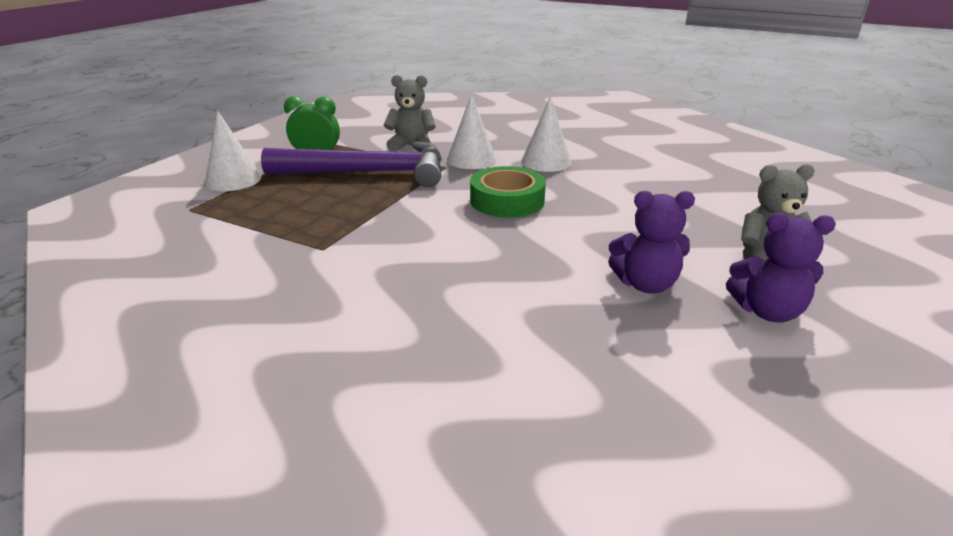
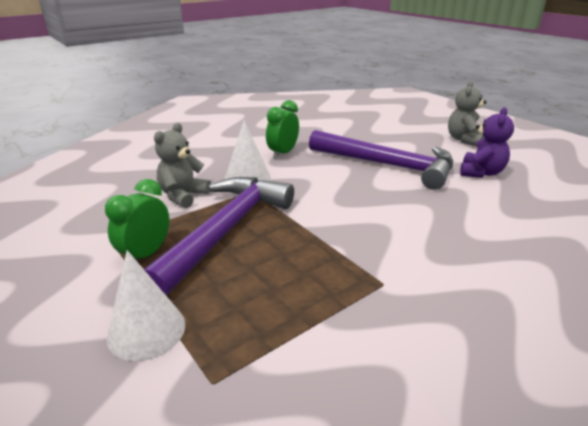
camera: 65 degrees left, 0 degrees up
green tape [470,166,546,218] -> none
white cone [521,96,571,172] -> green clock [266,100,299,159]
purple teddy bear [726,213,836,323] -> none
none -> purple hammer [309,130,453,190]

